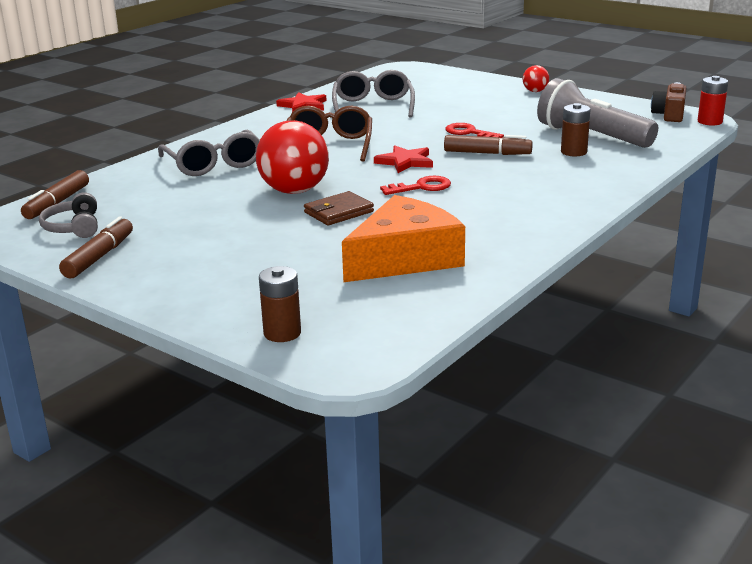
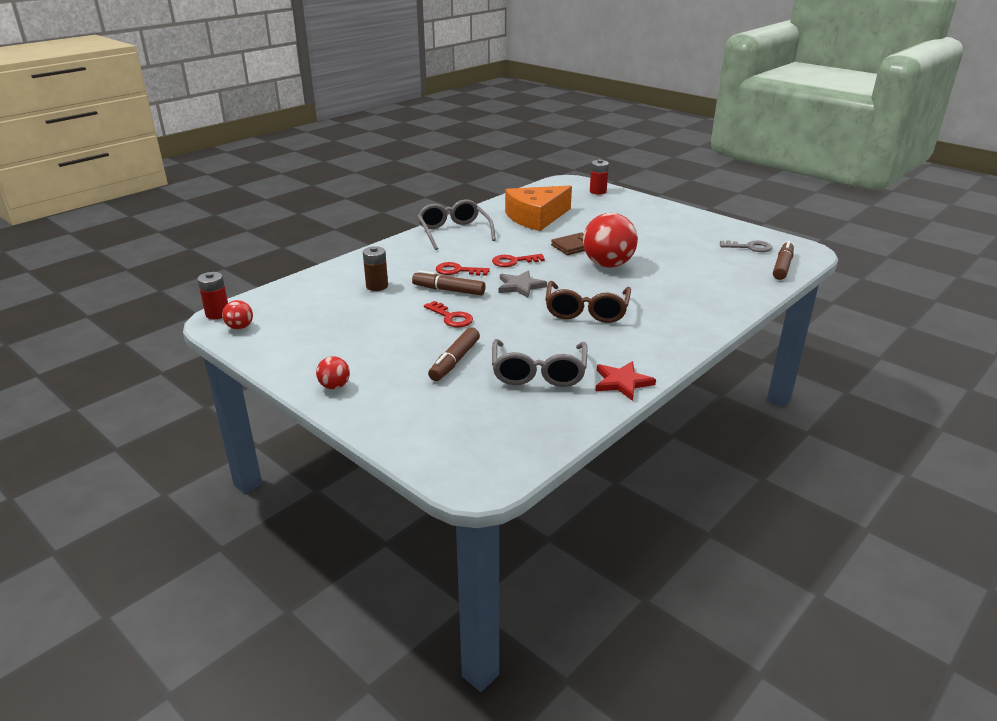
camera: 175 degrees left, 5 degrees up
grey headphones [39,193,98,238] -> grey key [720,241,772,252]
brown marker [59,217,133,279] -> brown marker moved to [428,327,480,381]
grey glasses [158,130,260,176] -> grey glasses moved to [417,200,496,250]
brown battery [259,266,301,342] -> red battery [590,159,609,195]
red star [374,145,433,173] -> grey star [498,270,547,298]
grey flashlight [537,78,658,148] -> none
brown camera [651,82,687,122] -> red ball [222,300,253,330]
none -> red key [436,262,490,276]

